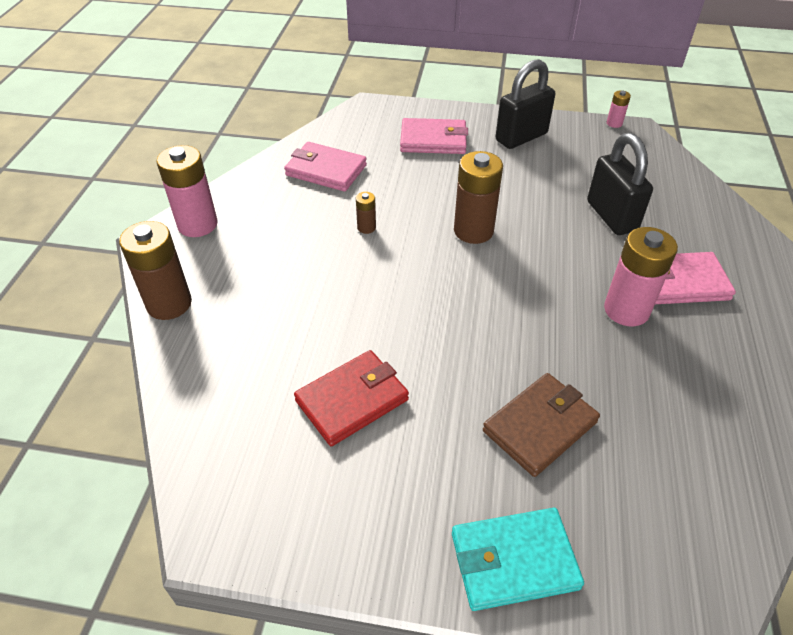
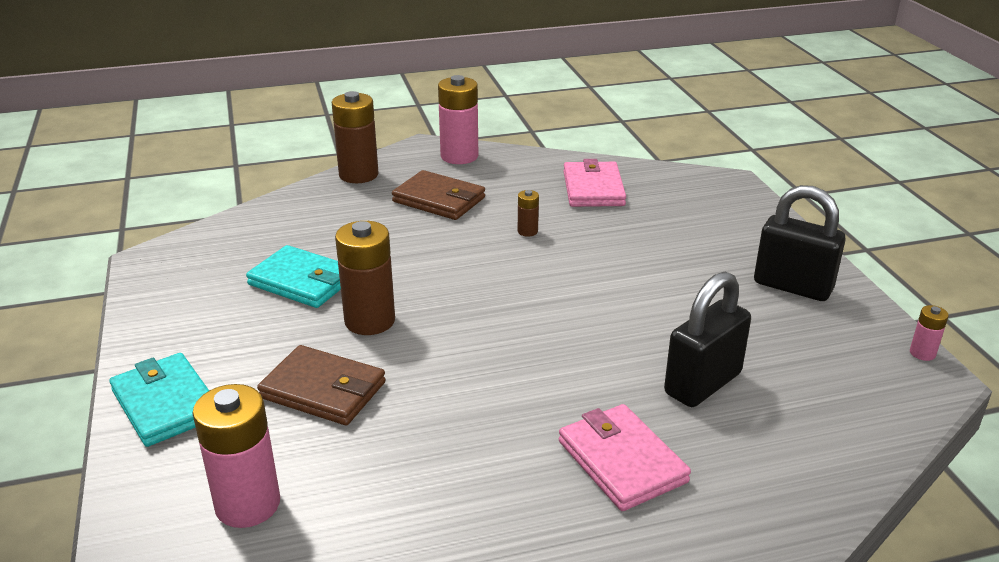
camera: 65 degrees right, 15 degrees down
red wallet [294,350,409,446] -> turquoise wallet [246,245,341,308]
pink wallet [400,118,468,154] -> none
brown battery [454,151,503,244] -> brown battery moved to [335,221,395,335]
pink battery [604,227,678,326] -> pink battery moved to [192,384,280,528]
none -> brown wallet [392,170,485,220]

